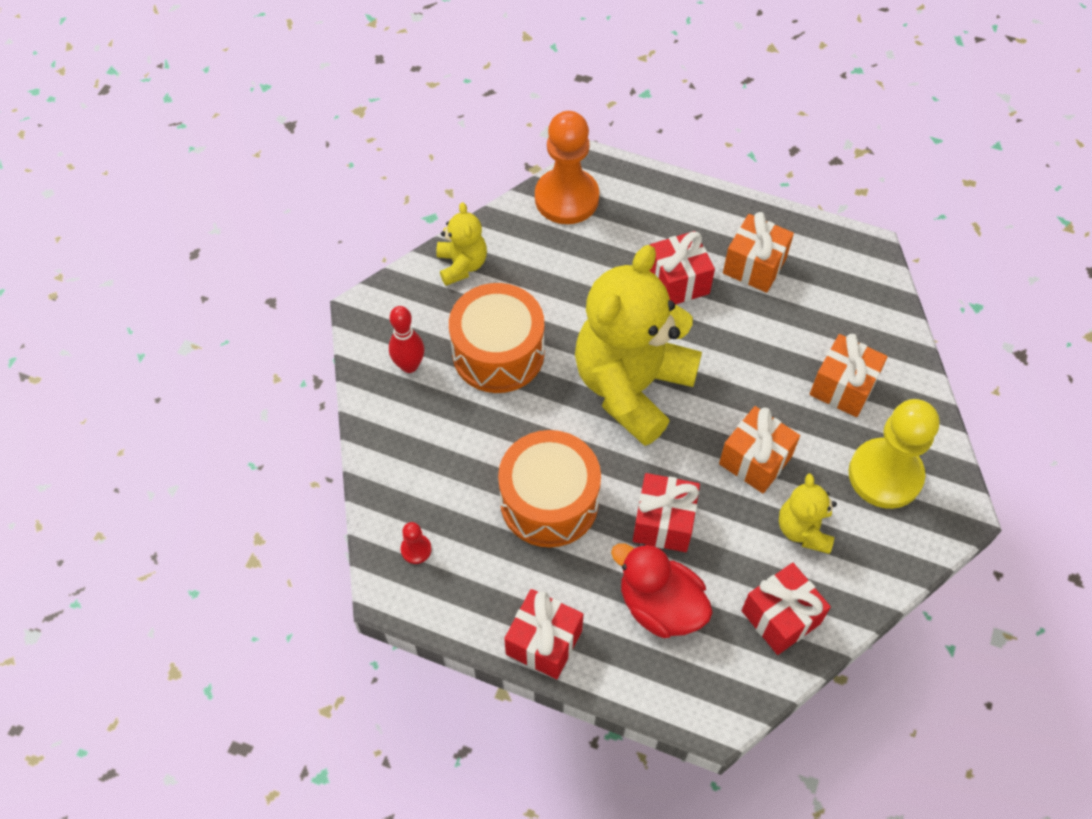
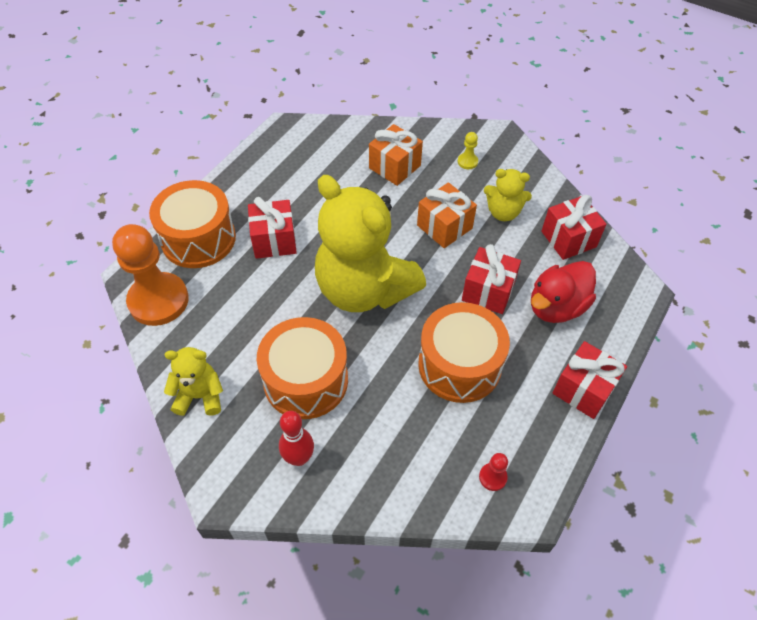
camera: 80 degrees left, 5 degrees down
orange gift [723,212,794,293] -> none
yellow pawn [849,399,939,509] -> yellow pawn [458,132,478,169], size x0.40
none -> orange drum [149,180,236,268]

